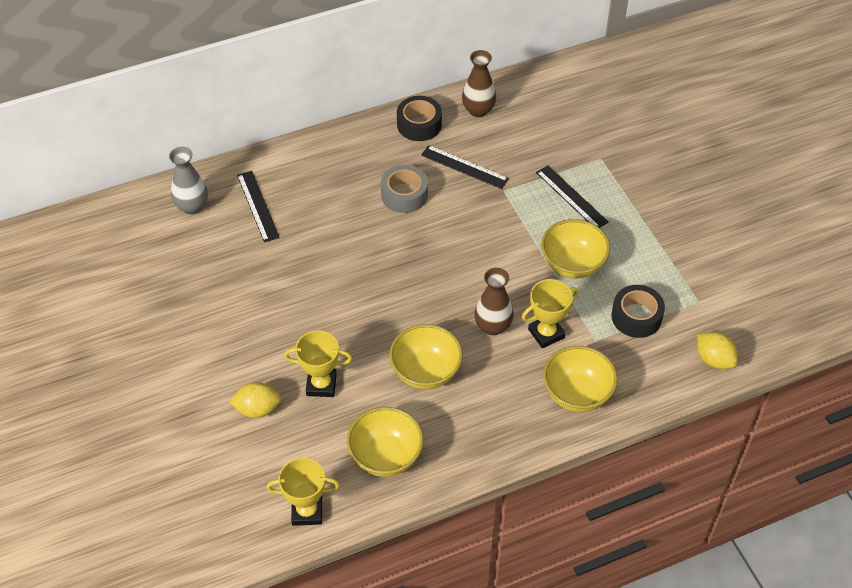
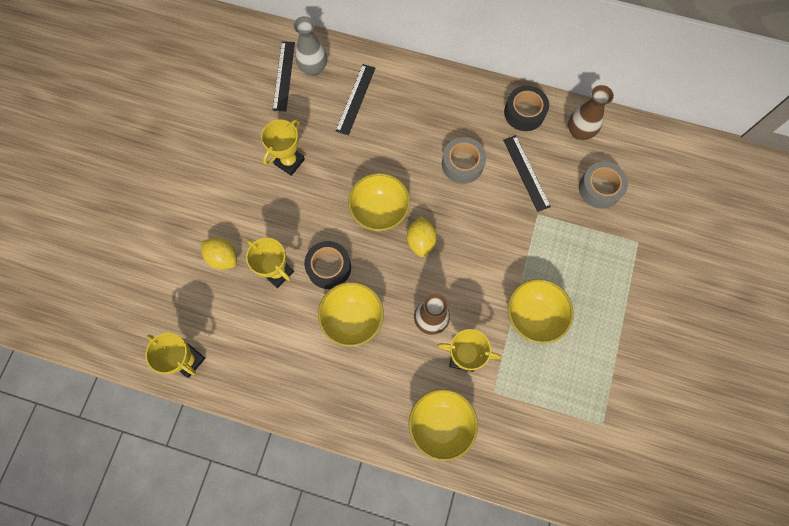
camera: 40 degrees right, 20 degrees up
yellow bowl [347,407,423,477] -> yellow bowl moved to [348,173,410,231]
black ruler [536,165,609,228] -> black ruler moved to [273,41,295,111]
black tape [611,285,665,338] -> black tape moved to [304,241,351,289]
yellow lemon [697,332,737,369] -> yellow lemon moved to [407,216,437,257]
none -> yellow trophy [261,119,305,176]
none -> grey tape [579,162,628,209]

